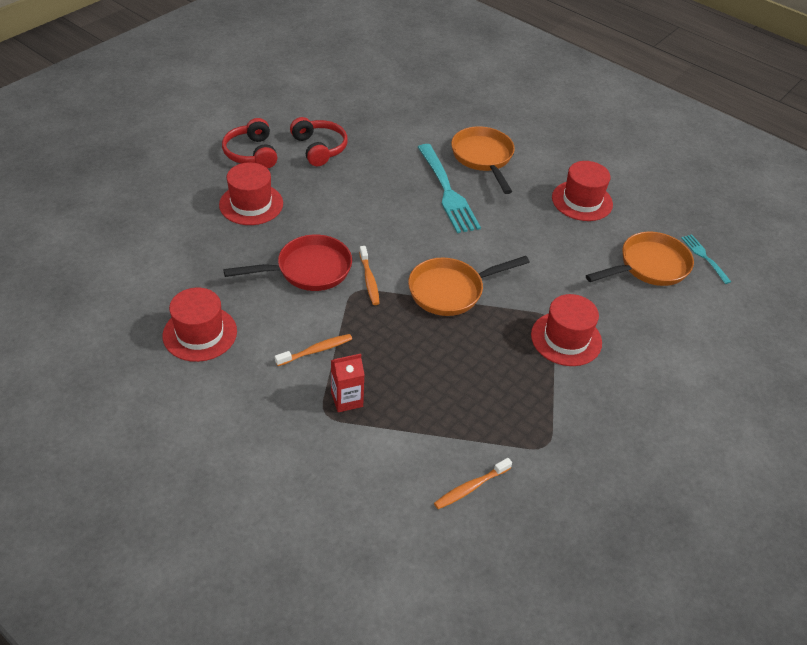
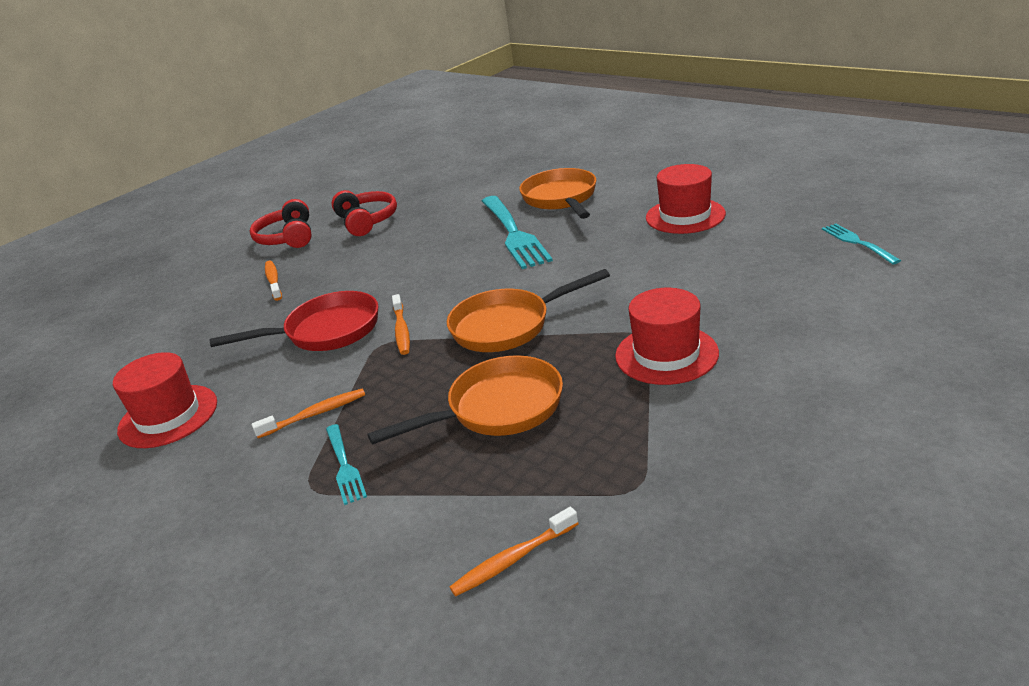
camera: 10 degrees right, 15 degrees down
red hat [219,162,283,225] -> orange toothbrush [265,260,282,301]
red carton [331,354,365,412] -> turquoise fork [326,424,367,505]
orange pan [586,232,694,286] -> orange pan moved to [368,355,563,445]

